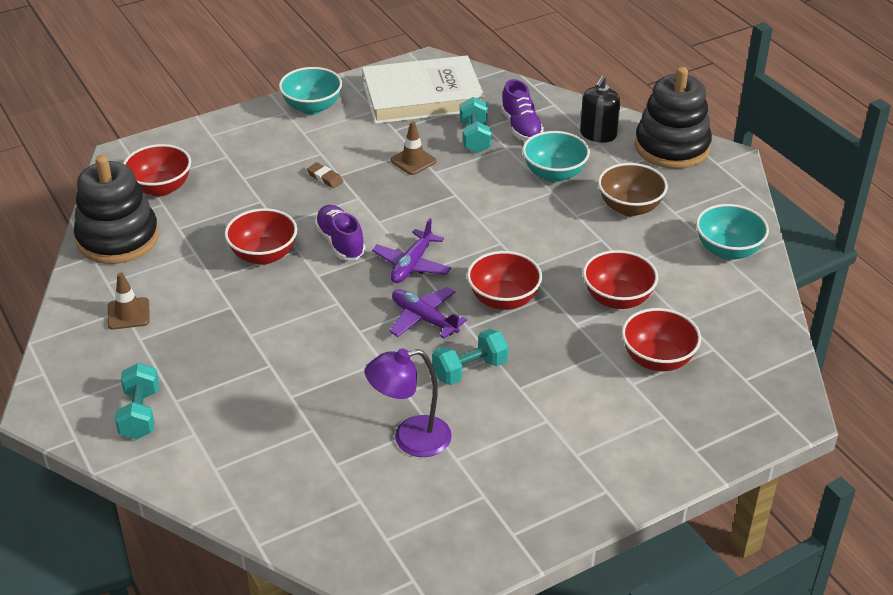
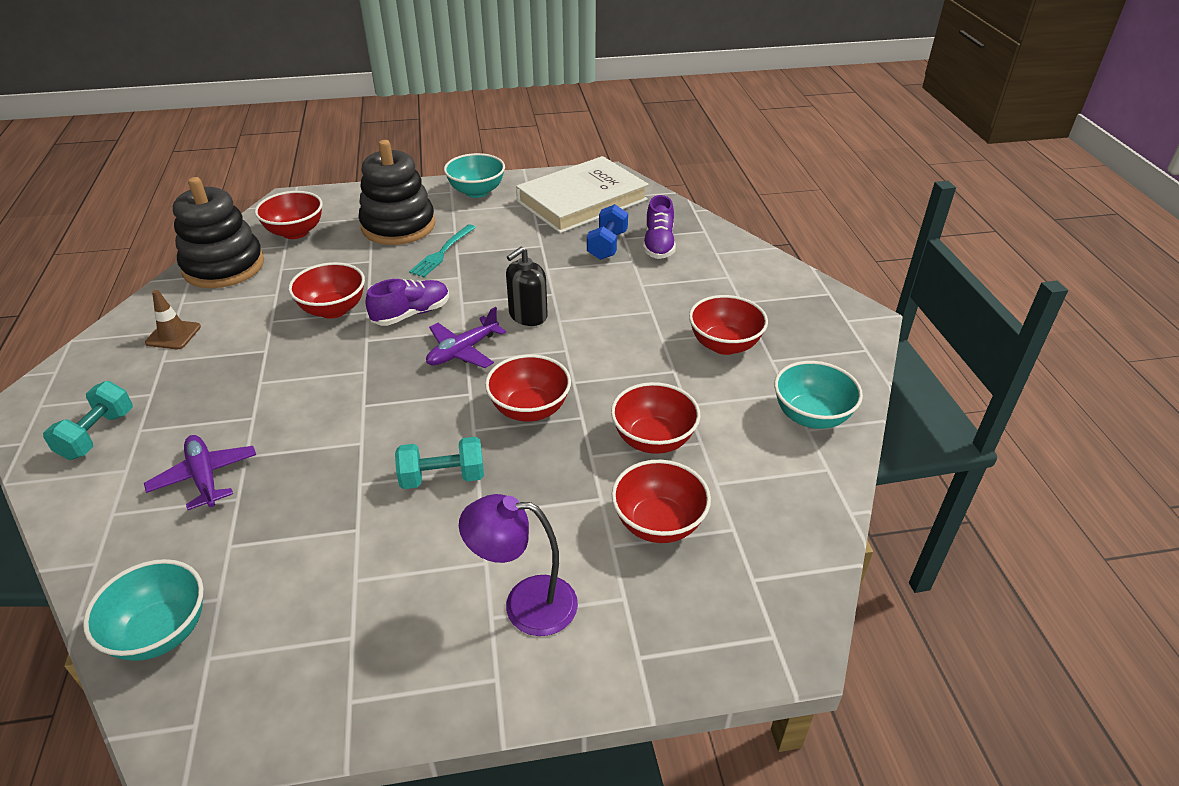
camera: 20 degrees right, 0 degrees up
brown eraser [307,163,343,188] -> turquoise fork [409,224,476,277]
purple shoe [315,205,366,260] -> purple shoe turned 60 degrees clockwise [366,279,449,326]
white book [362,55,484,124] -> white book turned 45 degrees counterclockwise [516,156,649,233]
purple lamp [365,348,452,457] -> purple lamp moved to [459,494,578,636]
purple plane [389,287,467,339] -> purple plane moved to [144,435,256,510]
brown traffic cone [390,121,437,175] -> none
turquoise dumbbell [460,97,492,153] -> blue dumbbell [587,204,628,260]
turquoise bowl [522,131,590,182] -> turquoise bowl moved to [83,559,204,661]
black soap dispenser [580,75,620,143] -> black soap dispenser moved to [506,247,548,326]
brown bowl [598,163,668,216] -> red bowl [689,295,768,355]
black stacking toy [635,67,712,169] -> black stacking toy moved to [358,140,435,245]

